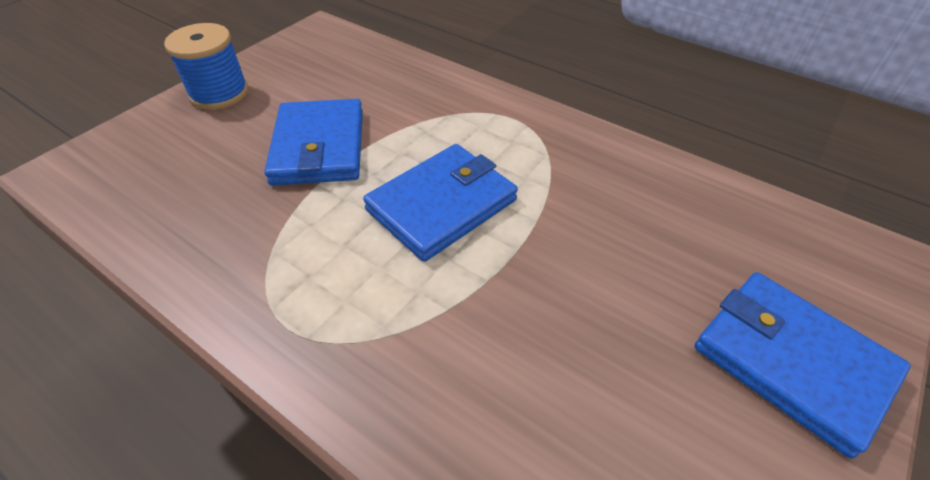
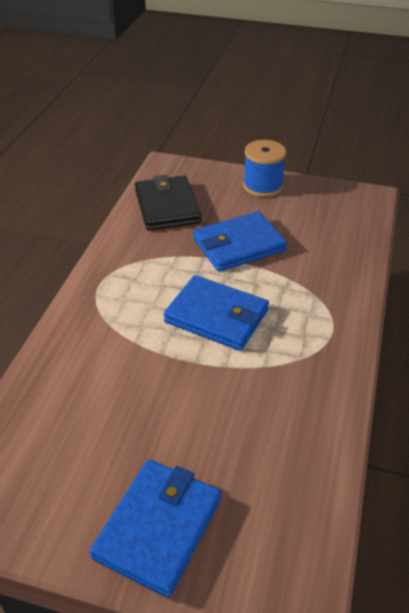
camera: 70 degrees right, 5 degrees down
none -> black wallet [135,175,201,230]

